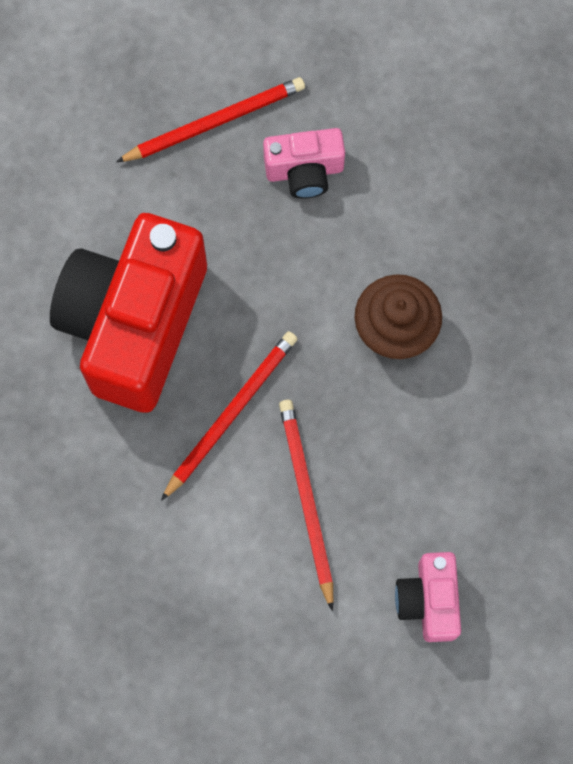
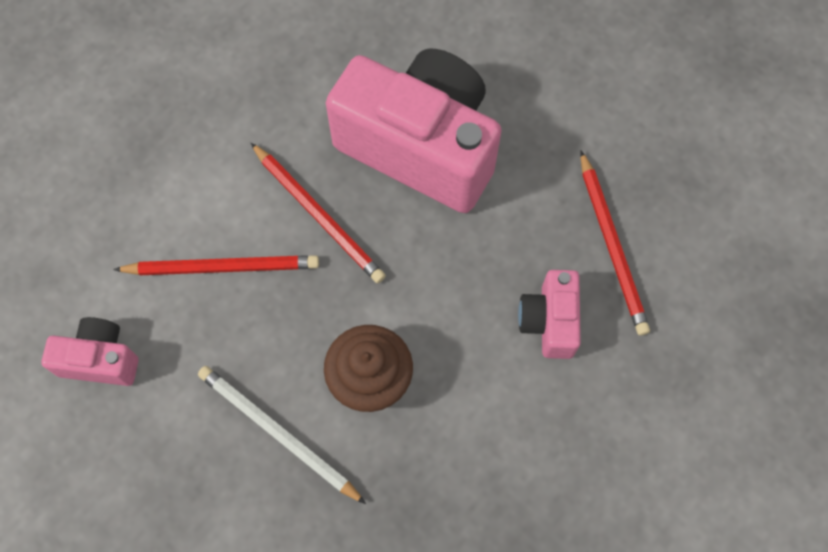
camera: 100 degrees right, 5 degrees down
red camera [50,213,207,413] -> pink camera [326,49,502,213]
none -> white pencil [198,366,366,504]

